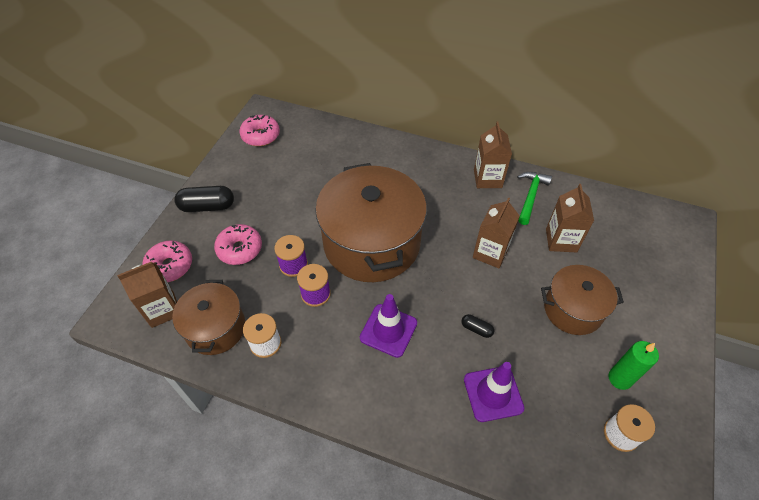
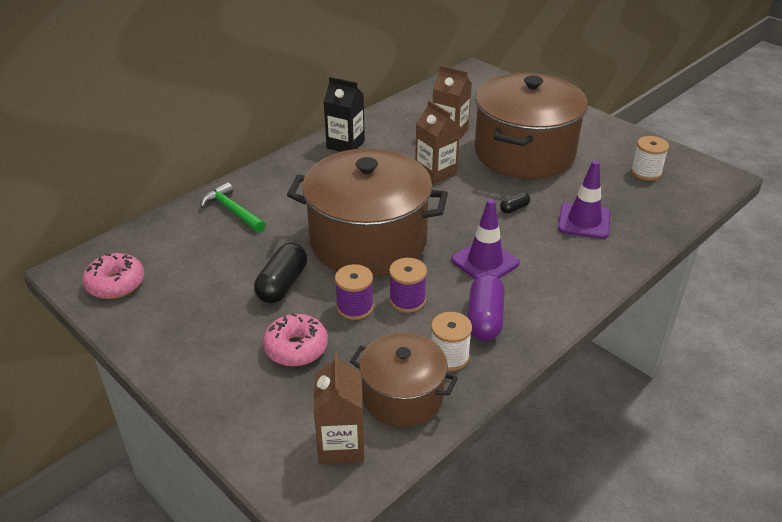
camera: 65 degrees left, 15 degrees down
pink donut [142,240,192,282] -> none
black capsule [174,186,234,212] -> black capsule moved to [254,243,307,303]
brown carton [474,122,512,188] -> black carton [323,77,365,152]
green hammer [517,172,552,225] -> green hammer moved to [201,182,266,233]
brown pot [541,265,624,335] -> brown pot [474,73,588,179], size x1.79
green candle [609,341,659,390] -> none
none -> purple capsule [468,274,505,341]

